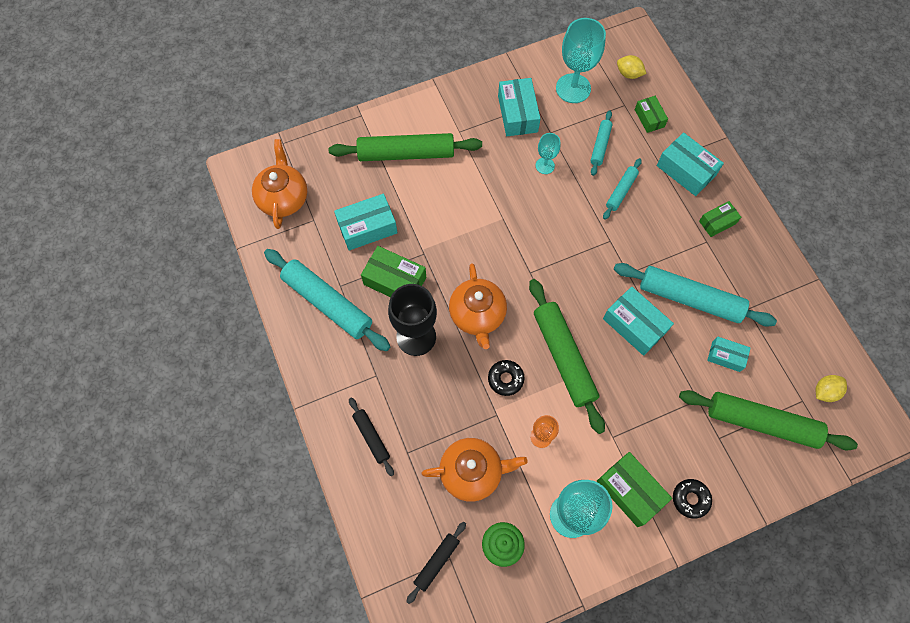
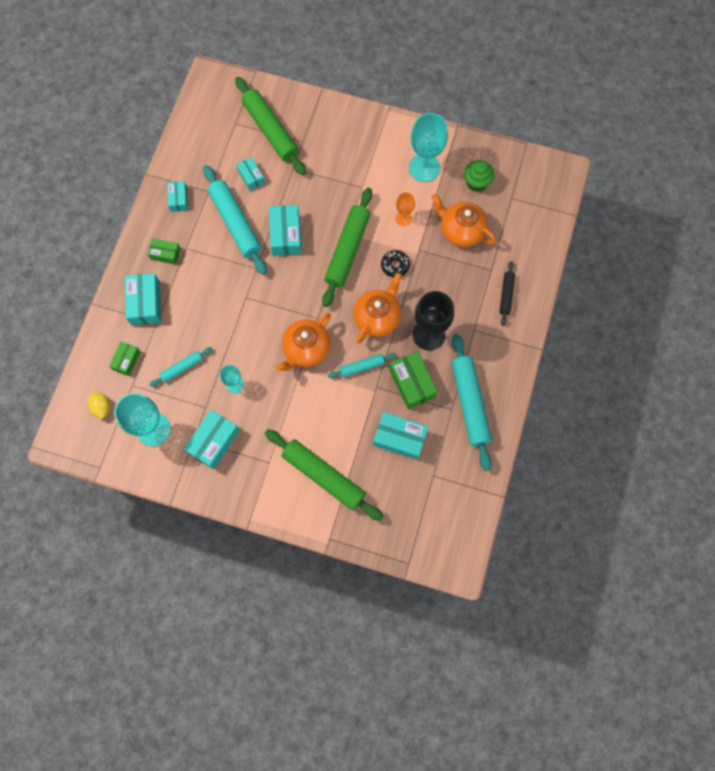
camera: 140 degrees left, 5 degrees up
orange teapot [252,139,307,229] -> orange teapot moved to [276,313,331,371]
black rolling pin [406,522,466,604] -> none
green box [596,452,672,527] -> none
turquoise rolling pin [603,158,642,220] -> turquoise rolling pin moved to [328,353,396,378]
black donut [673,479,712,519] -> none
yellow lemon [816,375,847,402] -> none
none -> turquoise box [167,181,188,212]

